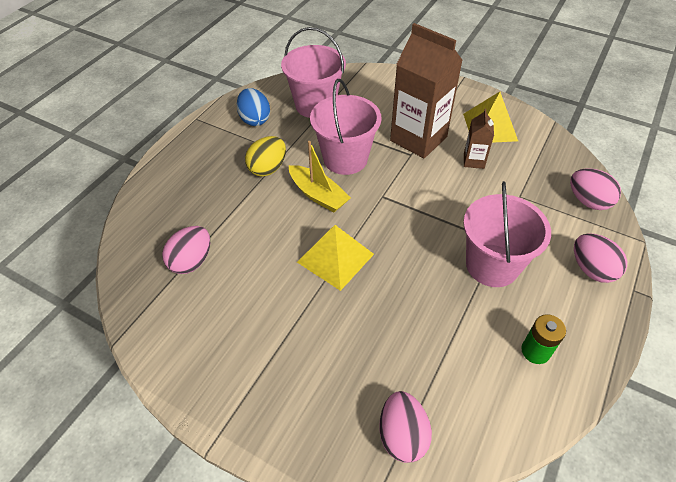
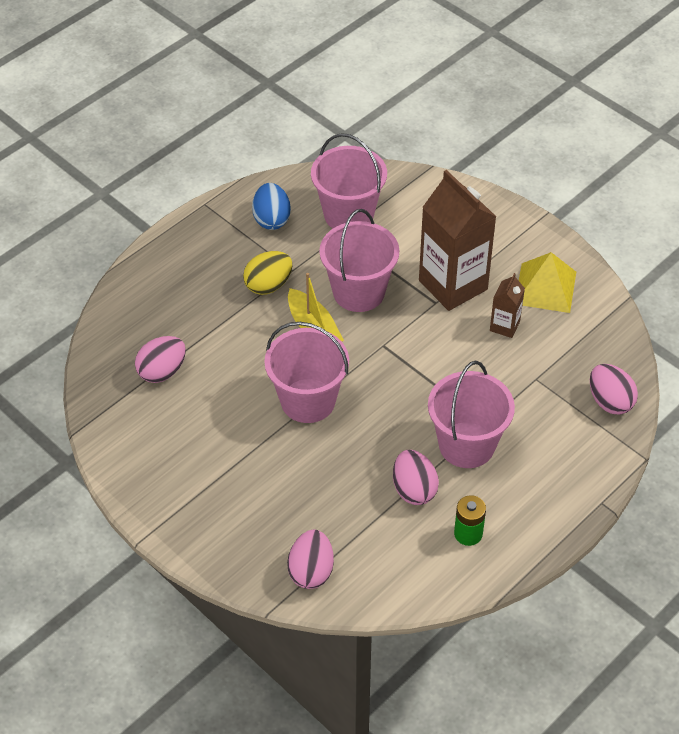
camera: 15 degrees right, 0 degrees up
yellow pyramid [297,225,374,291] -> pink bucket [264,322,349,423]
pink egg [574,233,627,283] -> pink egg moved to [393,450,439,505]

